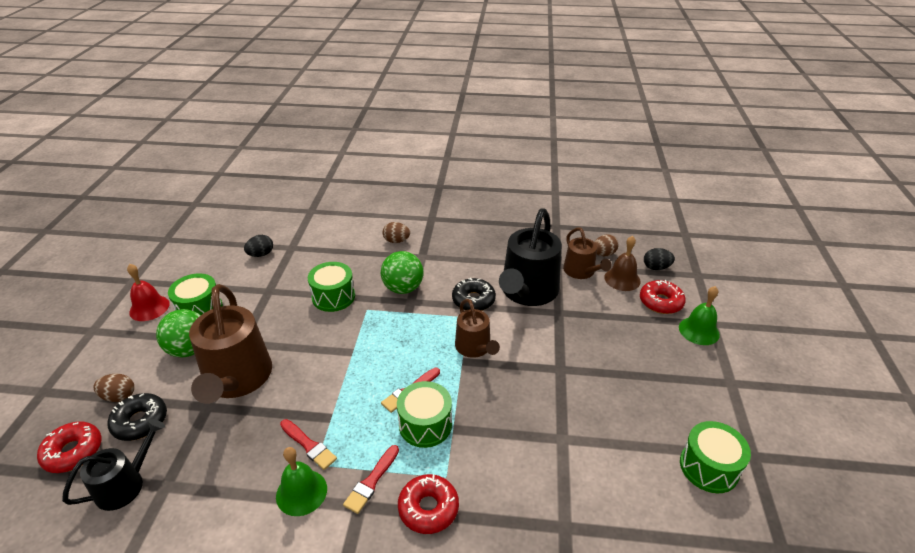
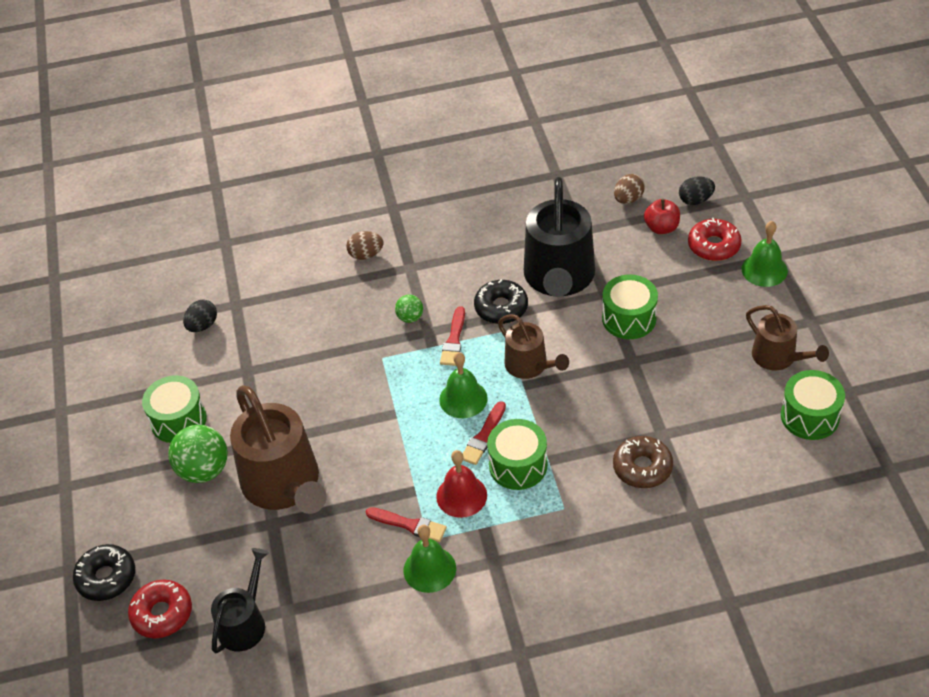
camera: 15 degrees left, 10 degrees up
brown egg [94,373,134,402] -> none
black donut [107,393,167,441] -> black donut moved to [73,544,135,601]
red bell [127,264,170,321] -> red bell moved to [436,450,487,518]
green drum [308,262,355,312] -> green drum moved to [602,274,658,339]
red brush [343,445,399,514] -> red brush moved to [440,306,465,366]
green ball [381,251,423,294] -> green ball [395,294,423,323], size x0.53
red donut [398,474,459,534] -> none
brown watering can [563,227,612,279] -> brown watering can moved to [746,305,829,370]
brown bell [604,236,641,291] -> red apple [644,199,680,234]
none -> green bell [439,352,488,418]
none -> brown donut [613,436,673,488]

